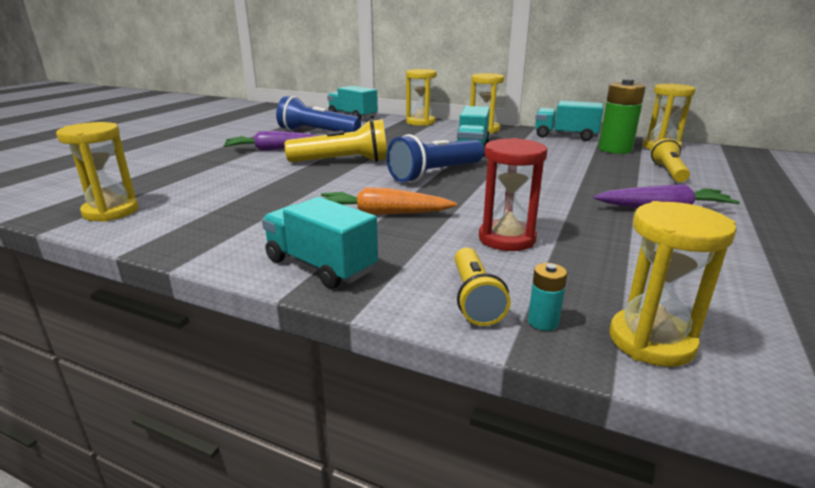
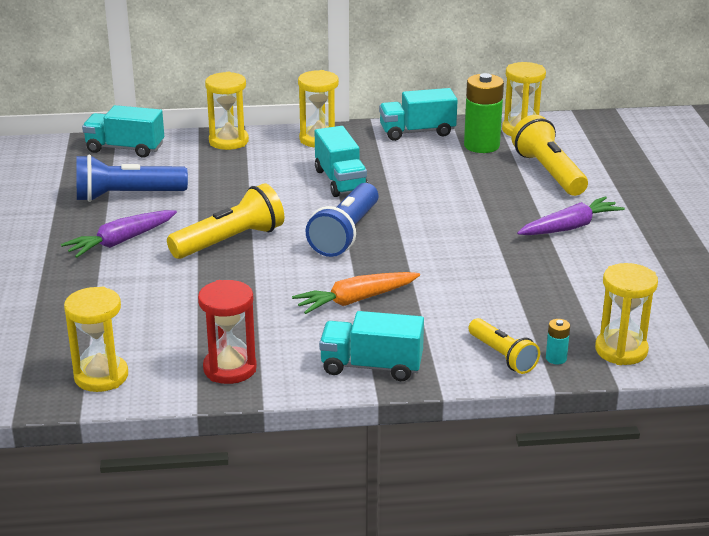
camera: 30 degrees left, 5 degrees up
red hourglass [479,138,548,251] -> red hourglass moved to [198,280,257,384]
yellow flashlight [651,138,690,182] -> yellow flashlight [512,115,588,196], size x1.59

